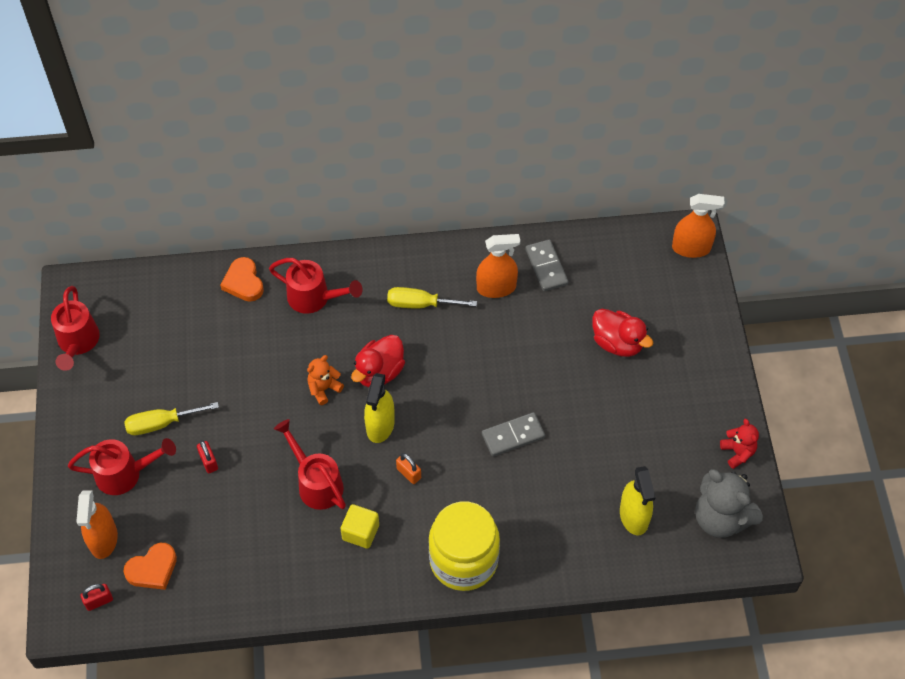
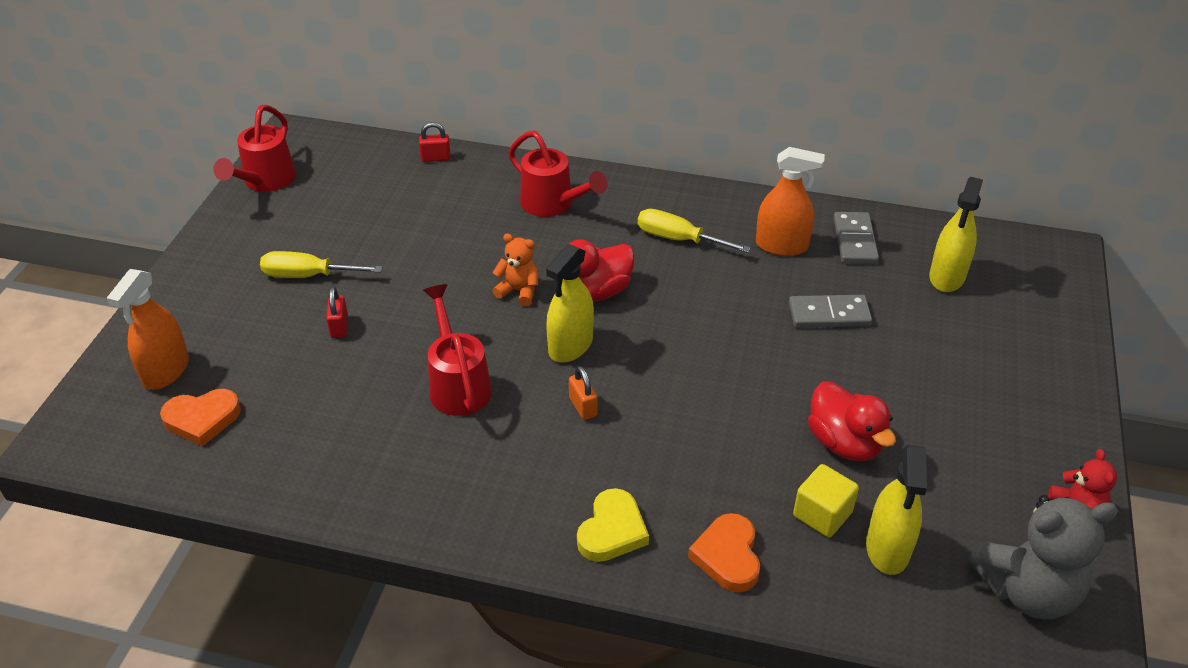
camera: 20 degrees right, 15 degrees down
red watering can [68,438,176,495] -> none
red padlock [81,584,113,611] -> red padlock moved to [419,122,451,162]
orange heart [220,257,264,302] -> orange heart moved to [688,513,760,592]
orange teddy bear [307,355,344,405] -> orange teddy bear turned 45 degrees clockwise [492,234,538,306]
yellow cube [341,504,379,549] -> yellow cube moved to [793,464,859,537]
yellow jar [428,501,500,591] -> yellow heart [577,488,649,562]
grey domino [482,412,545,456] -> grey domino moved to [789,295,872,328]
red duck [592,308,653,357] -> red duck moved to [808,381,896,461]
orange spray bottle [672,194,724,258] -> none
grey teddy bear [695,469,763,538] -> grey teddy bear turned 75 degrees counterclockwise [968,495,1118,620]
none -> yellow spray bottle [929,177,983,292]

